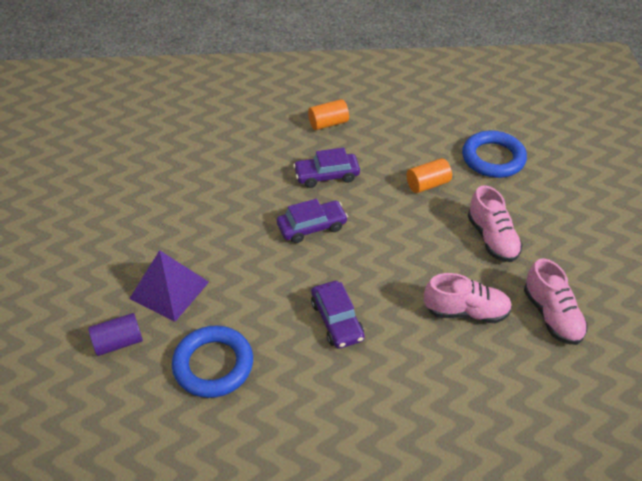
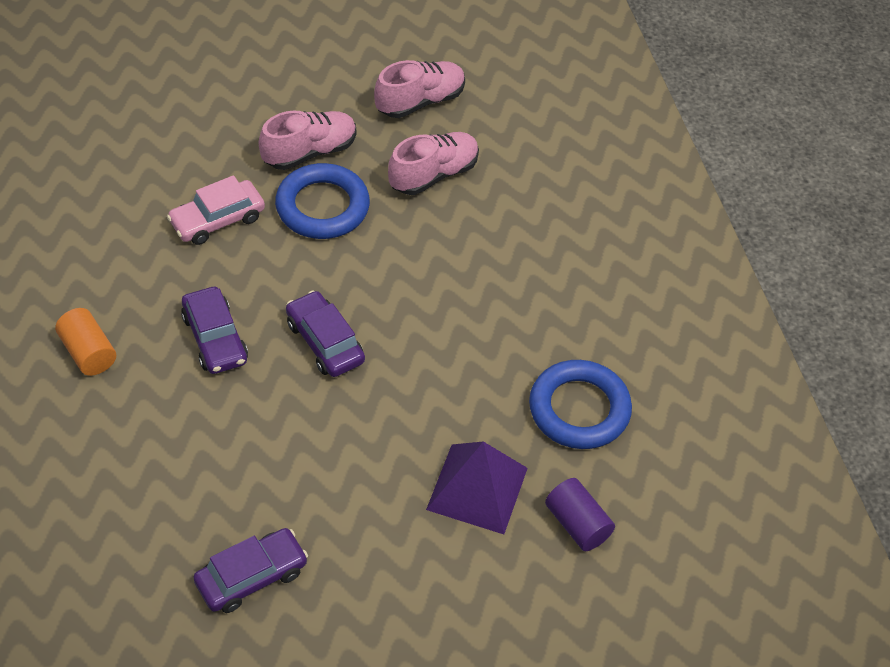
camera: 105 degrees left, 5 degrees up
purple car [311,281,365,349] -> purple car moved to [193,528,308,613]
orange cylinder [407,158,452,193] -> pink car [167,175,265,245]
pink shoe [424,273,512,323] -> pink shoe turned 60 degrees clockwise [388,132,479,195]
blue ring [462,130,527,178] -> blue ring moved to [275,163,370,239]

